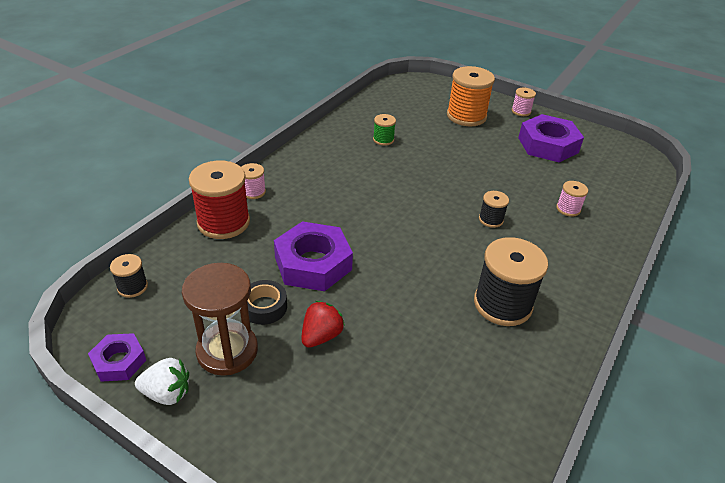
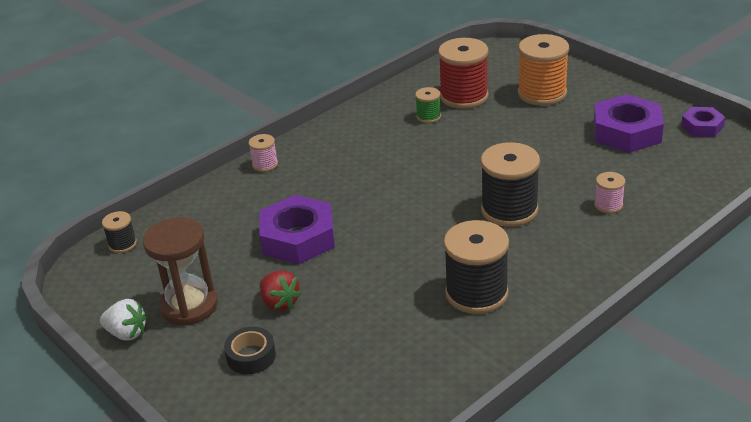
camera: 20 degrees right, 5 degrees down
purple nut [88,333,146,382] -> purple nut moved to [681,107,725,137]
red spool [189,161,250,239] -> red spool moved to [438,38,489,109]
black tape [247,280,287,325] -> black tape moved to [224,327,276,374]
red strawberry [301,301,345,348] -> red strawberry turned 90 degrees clockwise [260,271,301,311]
black spool [479,191,509,228] -> black spool [481,142,540,227], size x2.02
pink spool [512,88,536,116] -> none

